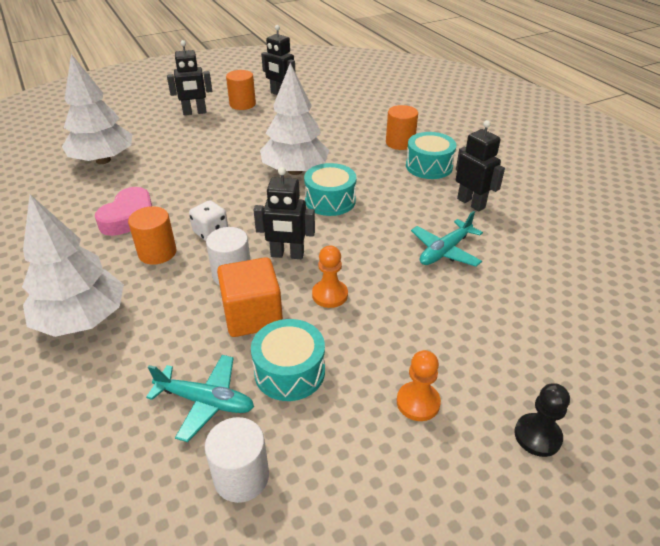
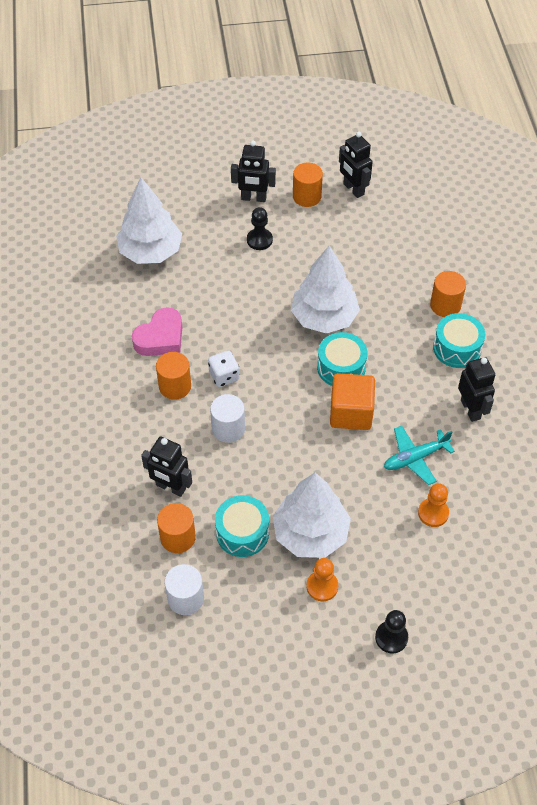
camera: 20 degrees right, 15 degrees up
white tree [22,194,124,337] -> white tree moved to [273,472,351,558]
turquoise plane [146,355,254,442] -> orange cylinder [157,503,196,553]
orange cube [217,257,283,337] -> orange cube moved to [330,373,375,430]
black robot [254,167,315,259] -> black robot moved to [141,437,192,497]
orange pawn [312,246,348,308] -> orange pawn moved to [418,483,449,527]
none -> black pawn [247,207,273,250]

